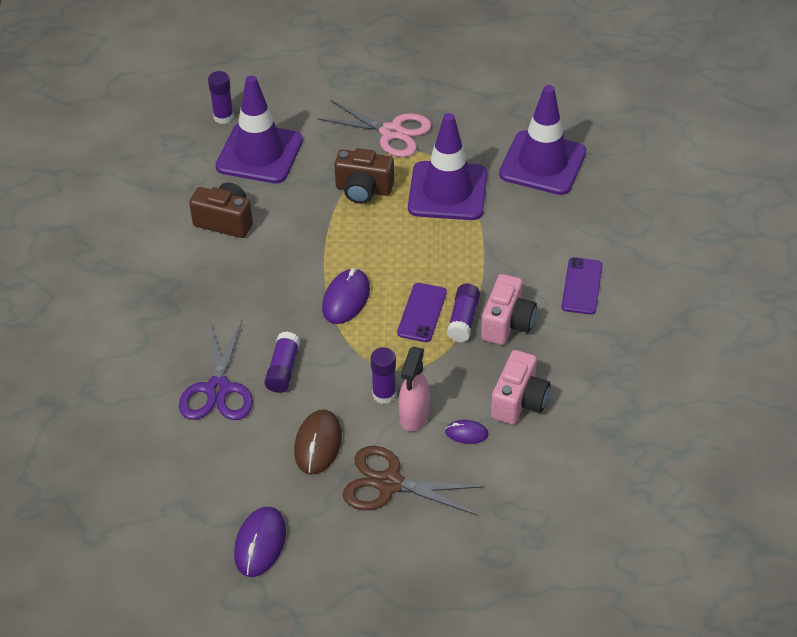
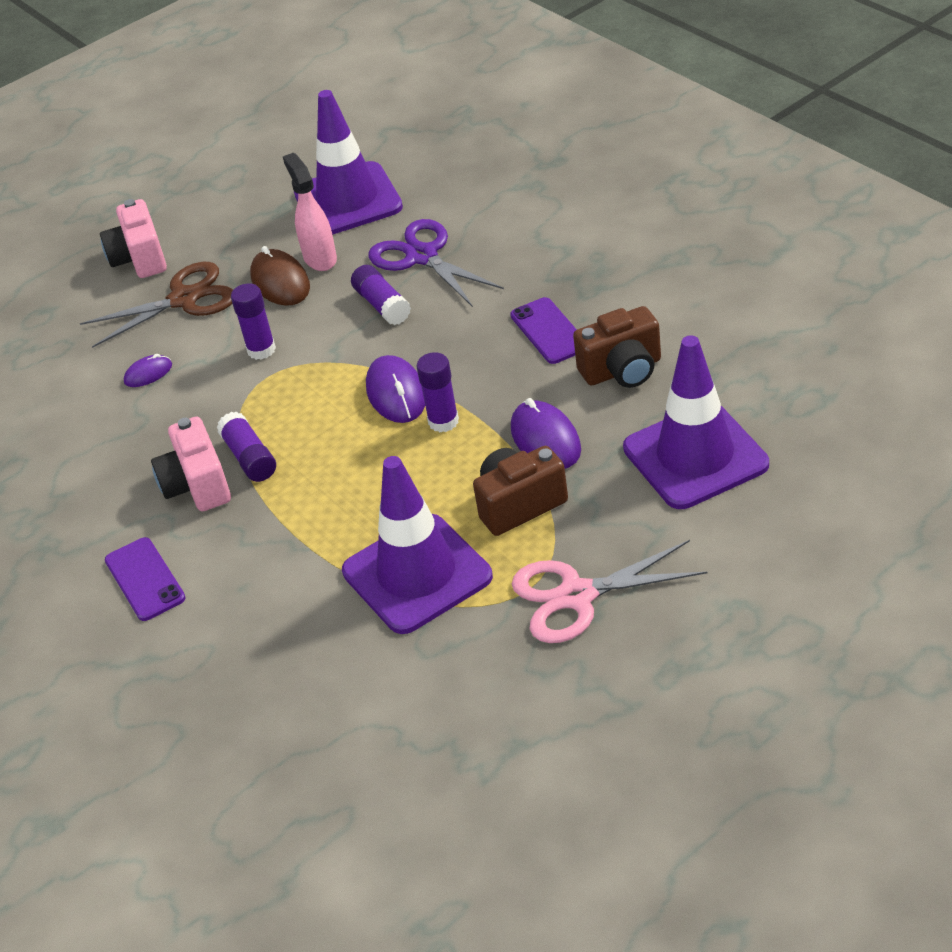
camera: 145 degrees right, 5 degrees down
purple glue stick [208,71,234,124] -> purple glue stick moved to [416,352,459,432]
purple mouse [234,507,286,577] -> purple mouse moved to [511,398,581,469]
purple phone [397,283,447,342] -> purple phone moved to [510,297,577,364]
pink spray bottle [399,347,430,431] -> pink spray bottle moved to [283,153,337,271]
pink camera [491,350,551,425] -> pink camera moved to [100,199,167,278]
purple traffic cone [499,85,587,195] -> purple traffic cone moved to [294,90,403,235]

